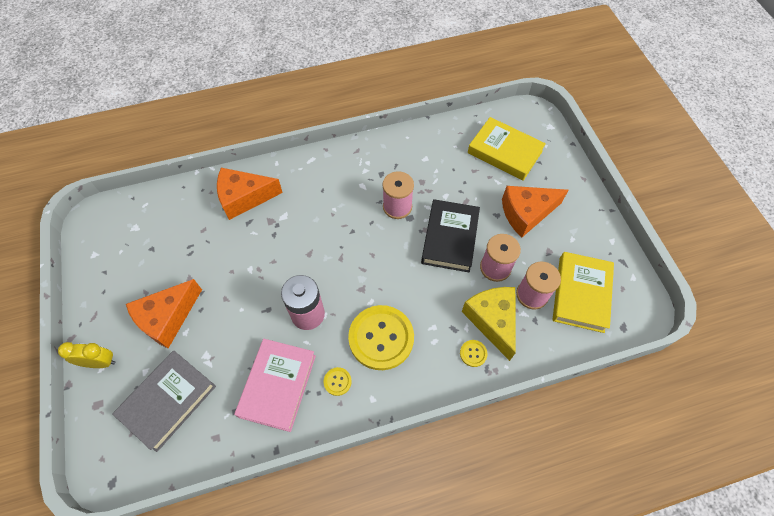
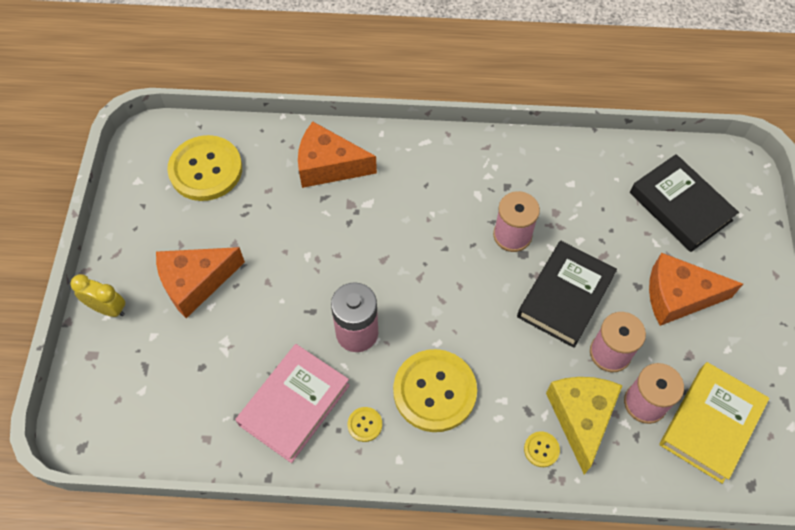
camera: 20 degrees right, 0 degrees up
grey book [113,351,216,452] -> none
yellow book [468,117,546,181] -> black book [630,154,739,252]
none -> yellow button [167,135,242,201]

